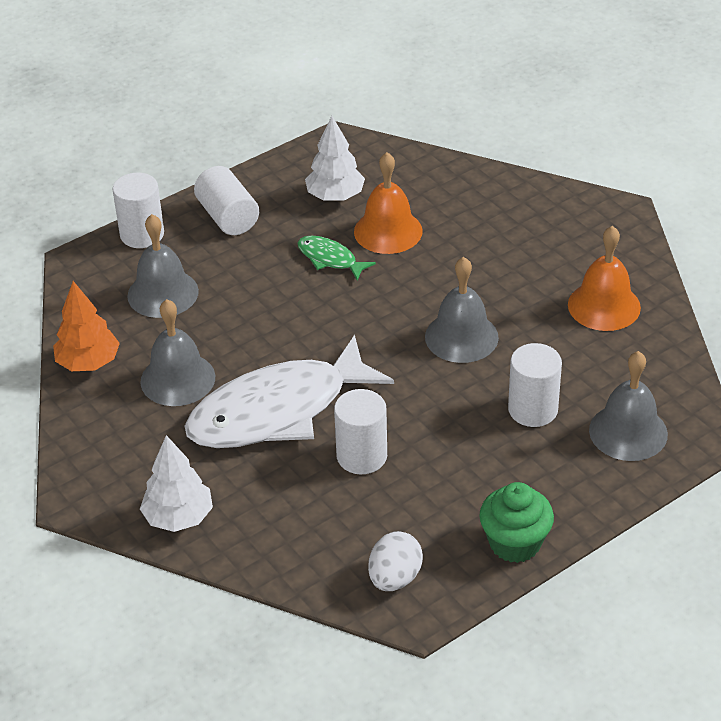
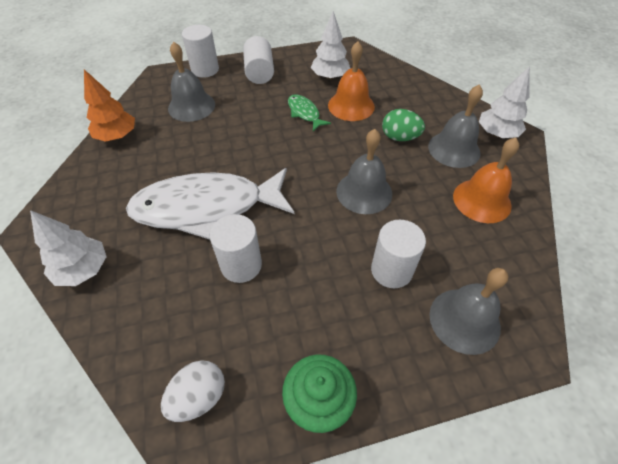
camera: 20 degrees right, 10 degrees up
grey bell [140,299,215,406] -> grey bell moved to [428,84,483,168]
none -> green egg [382,109,425,141]
none -> white tree [479,66,530,138]

